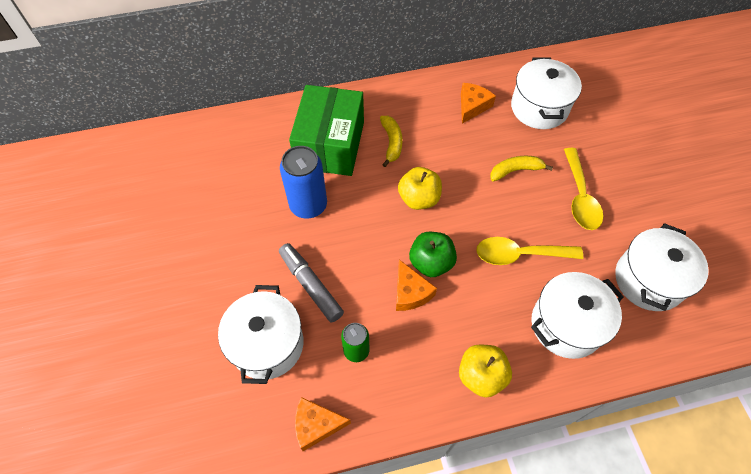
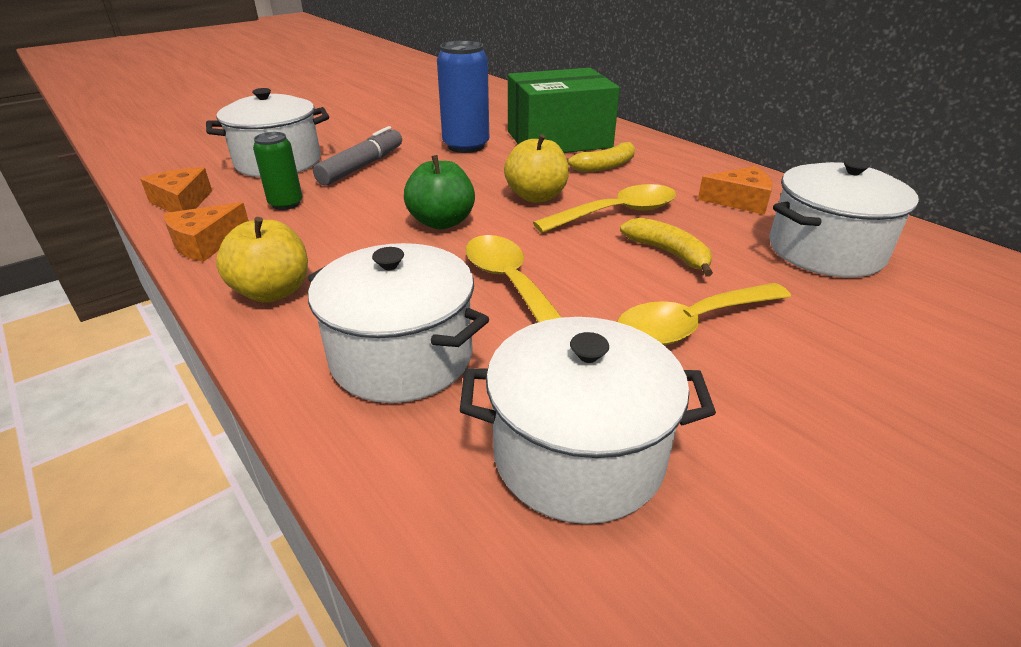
camera: 65 degrees right, 25 degrees down
orange cheese [396,260,437,311] -> orange cheese moved to [164,202,249,262]
none -> yellow spoon [533,184,676,233]

